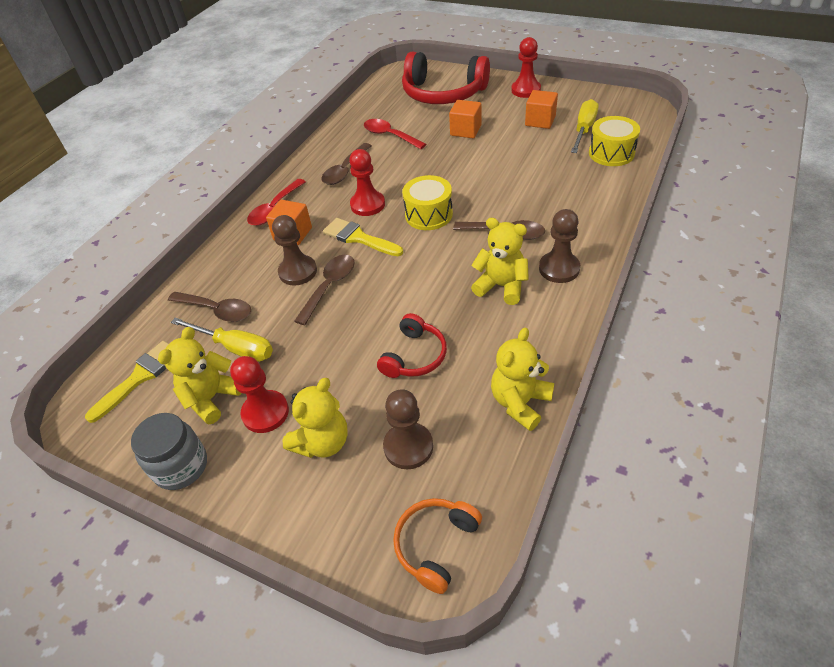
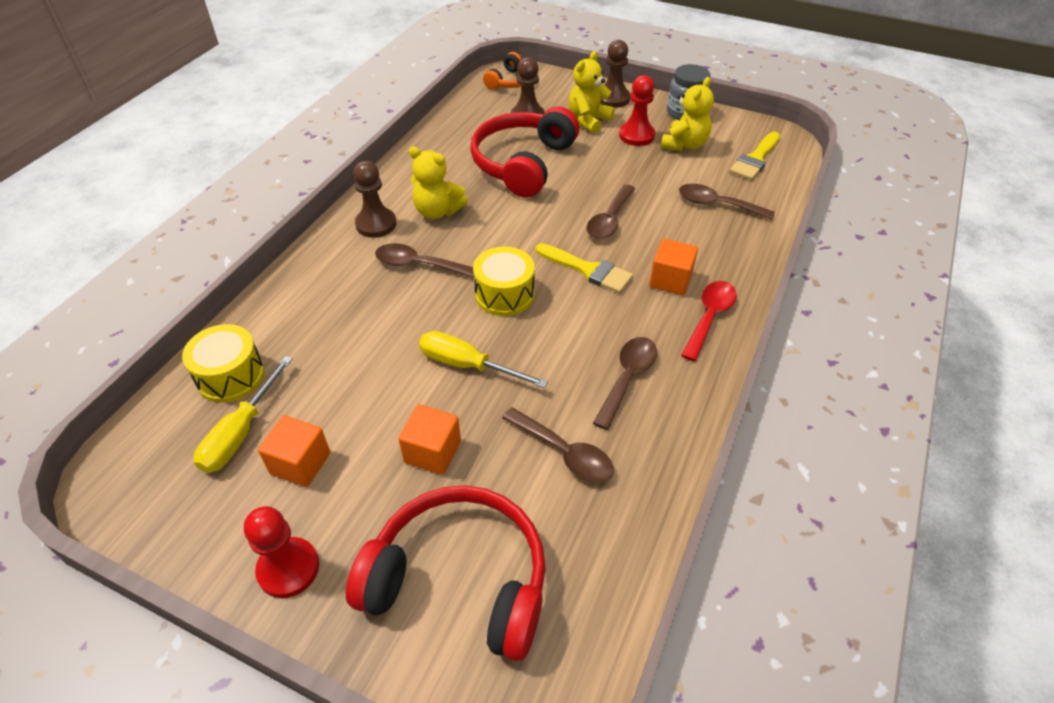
camera: 175 degrees right, 0 degrees up
yellow screwdriver [171,318,273,362] -> yellow screwdriver moved to [419,331,548,388]
brown pawn [272,215,317,285] -> brown pawn moved to [600,40,630,108]
red pawn [349,149,385,216] -> none
red spoon [364,119,426,149] -> brown spoon [502,407,614,483]
red headphones [377,313,447,378] -> red headphones [470,107,579,198], size x1.90
yellow teddy bear [491,328,554,431] -> none

